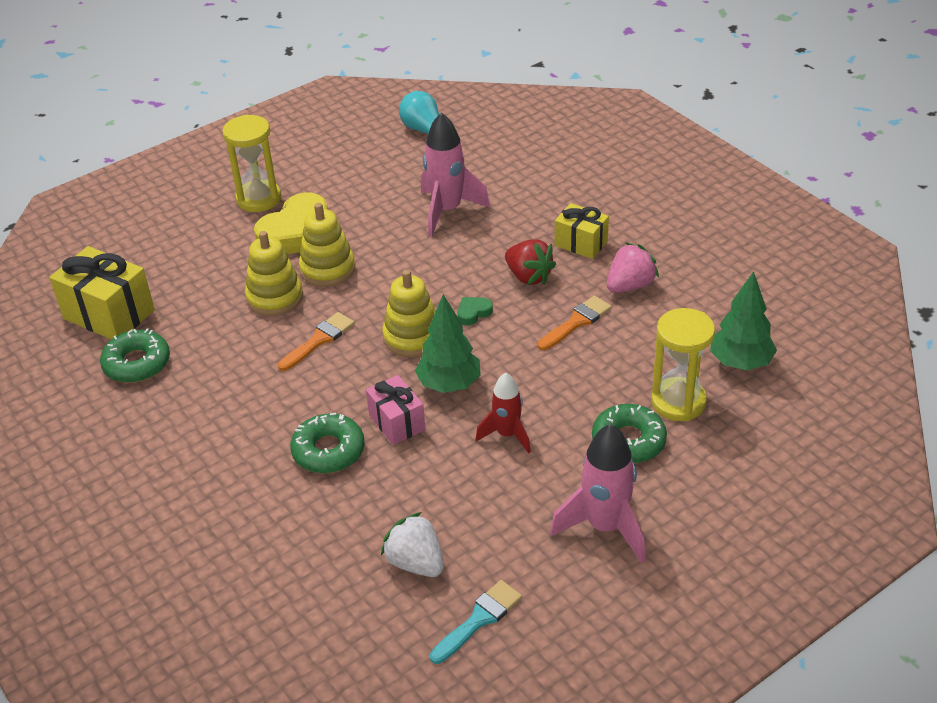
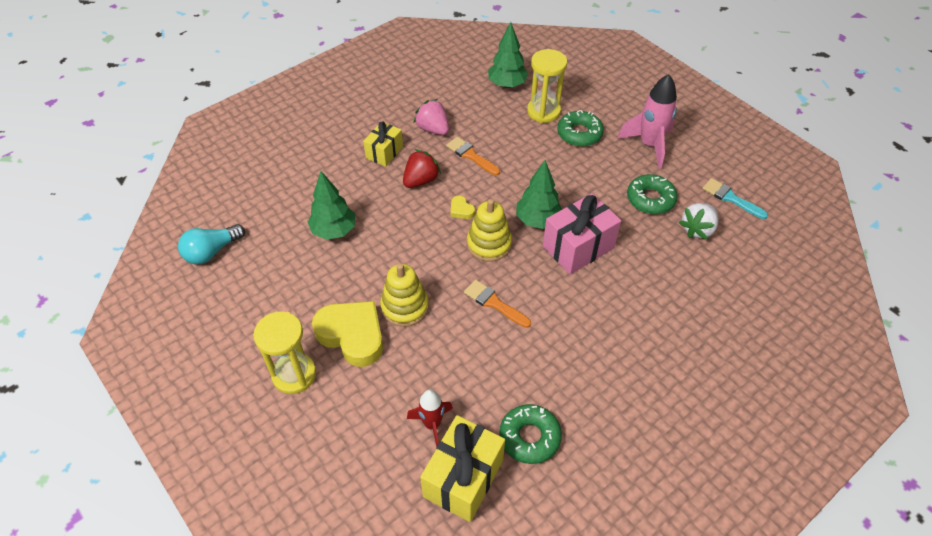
camera: 95 degrees left, 10 degrees up
yellow stacking toy [245,231,303,316] -> none
green donut [290,413,365,473] -> green donut moved to [627,174,678,214]
pink gift [366,375,426,445] -> pink gift [543,193,621,274], size x1.63
pink rocket [421,112,491,237] -> green tree [308,171,355,240]
green heart [457,297,493,325] -> yellow heart [451,195,475,219]
red rocket [476,373,531,453] -> red rocket moved to [407,390,453,447]

